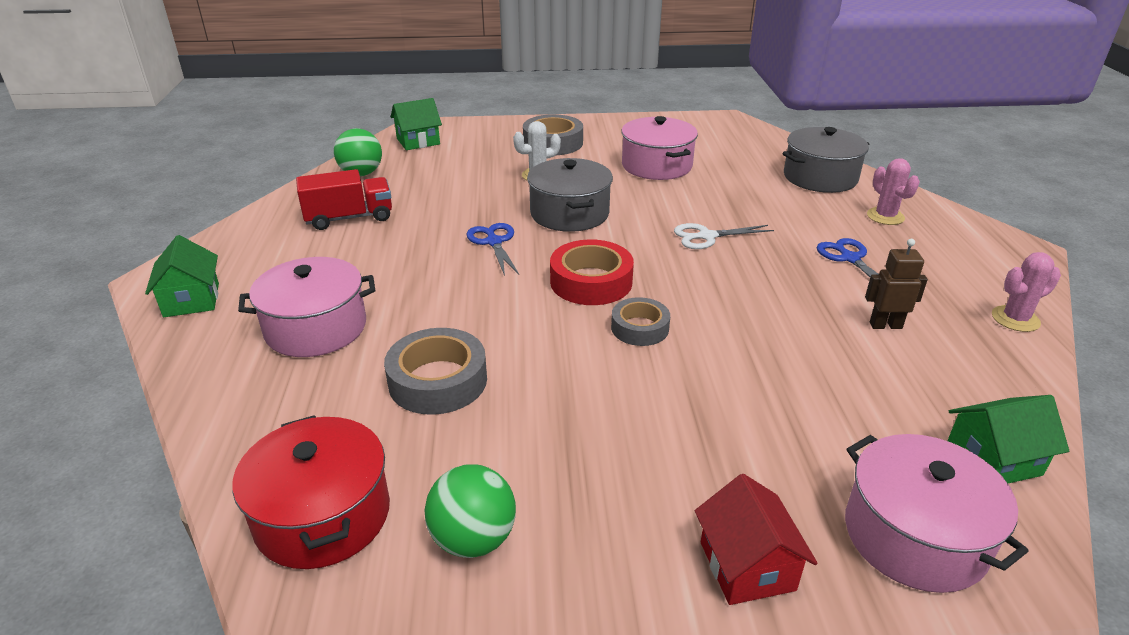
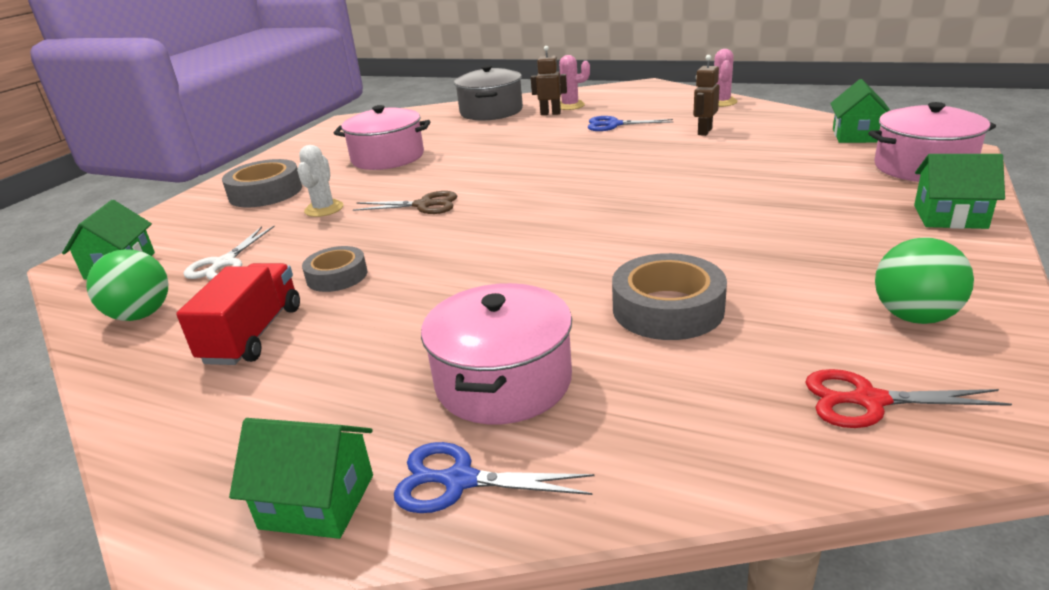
camera: 60 degrees left, 5 degrees down
red pot [232,415,390,569] -> red scissors [805,369,1012,428]
blue scissors [467,223,519,276] -> blue scissors moved to [394,442,594,513]
grey pot [527,158,613,232] -> brown scissors [353,191,457,214]
red tape [550,239,634,305] -> none
grey tape [611,297,670,346] -> grey tape moved to [302,246,367,292]
white scissors [674,223,774,249] -> white scissors moved to [184,226,275,280]
red house [695,474,818,605] -> green house [914,154,1005,229]
none -> brown robot [531,46,567,115]

